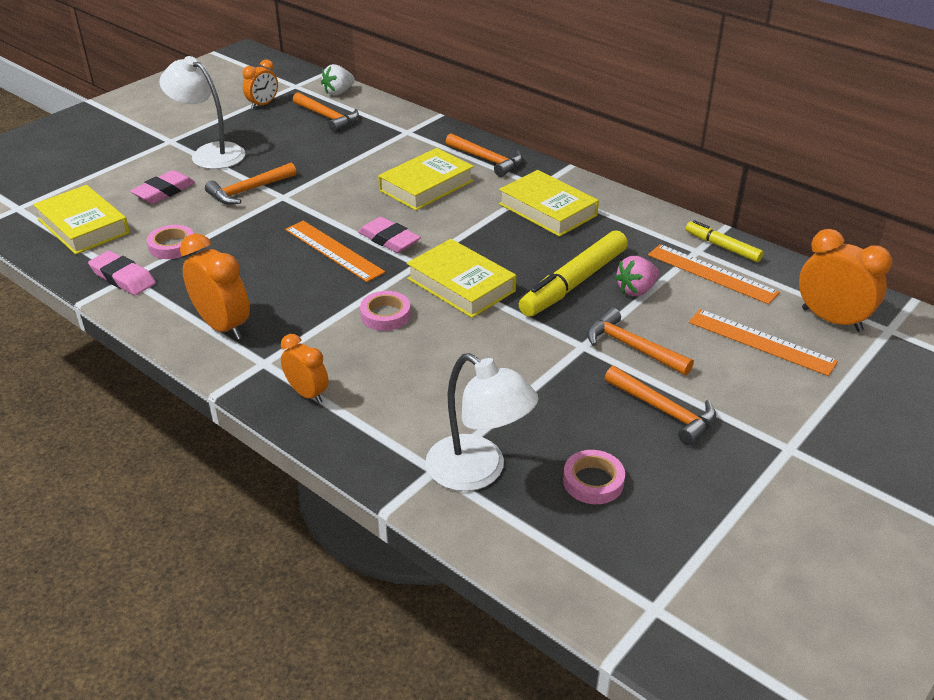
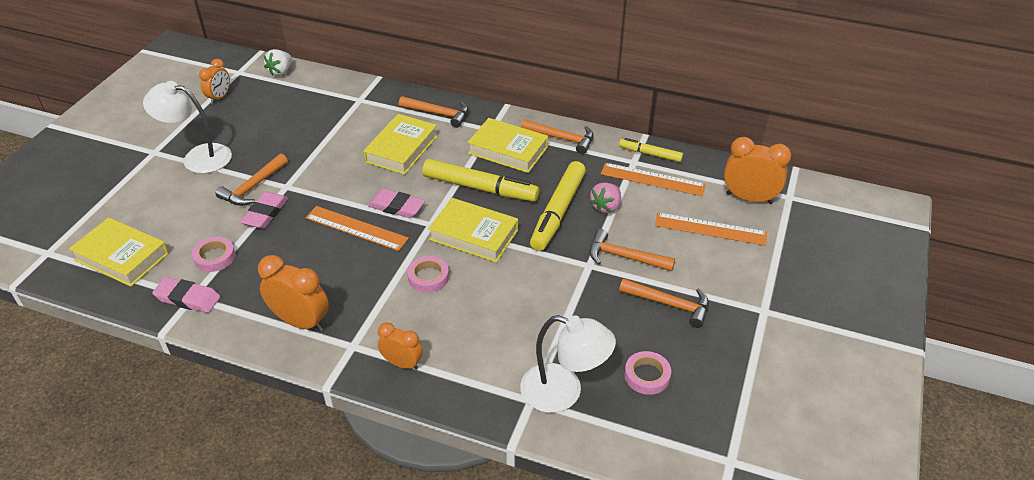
camera: 20 degrees left, 5 degrees up
pink eraser [130,170,195,204] -> pink eraser moved to [240,192,288,229]
orange hammer [293,92,359,132] -> orange hammer moved to [521,119,594,154]
none -> yellow marker [422,159,539,202]

